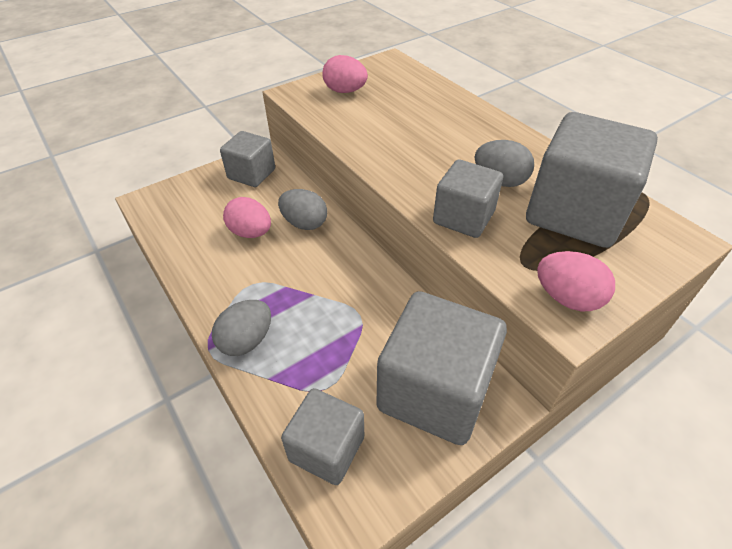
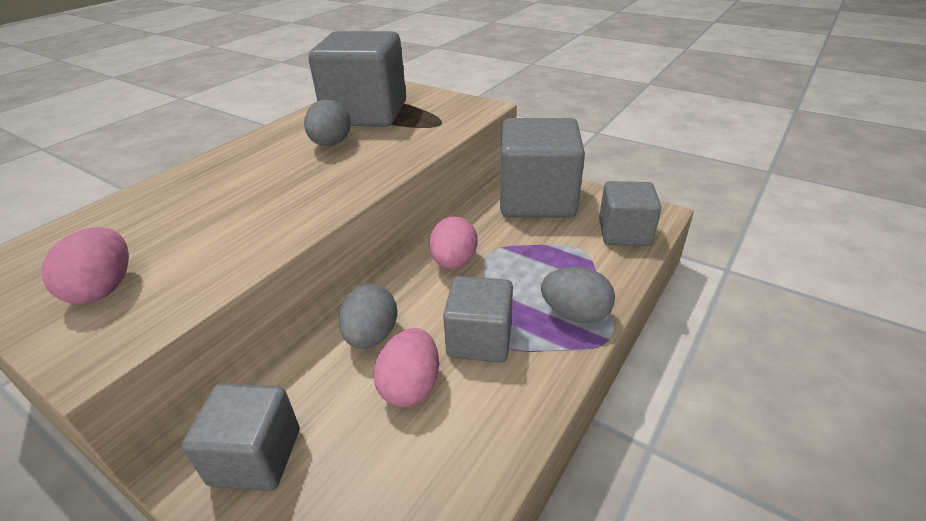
camera: 110 degrees left, 10 degrees down
grey cube [433,160,503,238] -> grey cube moved to [443,276,513,362]
pink egg [537,251,615,311] -> pink egg moved to [429,217,478,269]

